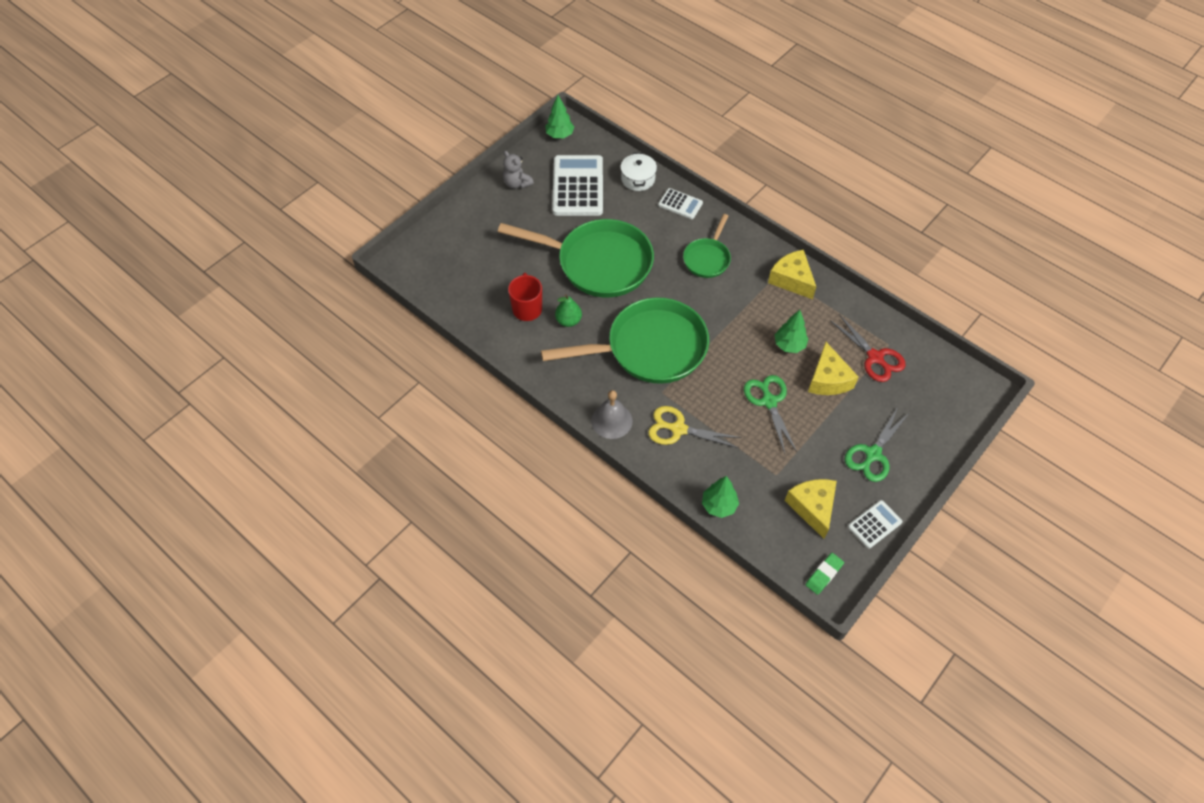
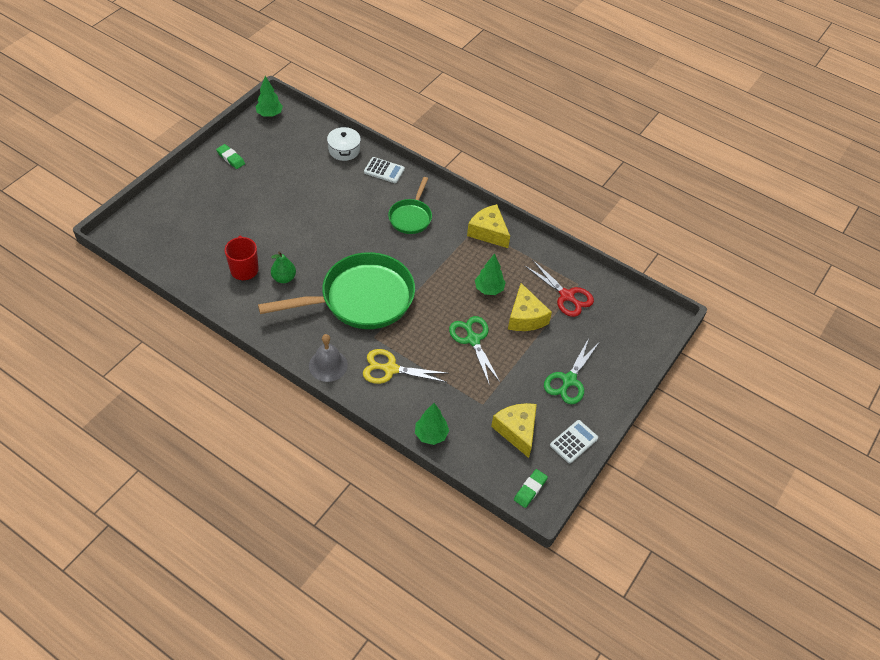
camera: 10 degrees left, 5 degrees down
green pan [498,219,654,297] -> none
grey teddy bear [503,151,534,189] -> green eraser [216,144,245,169]
white calculator [552,155,603,216] -> none

